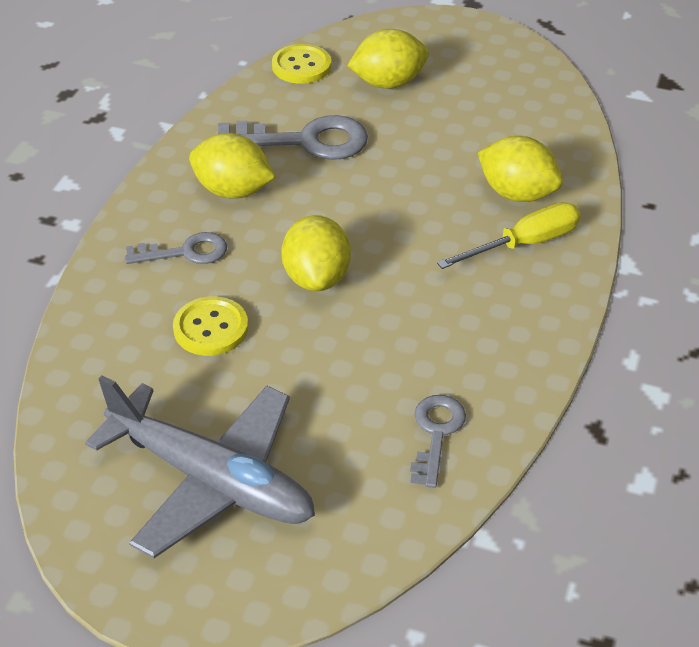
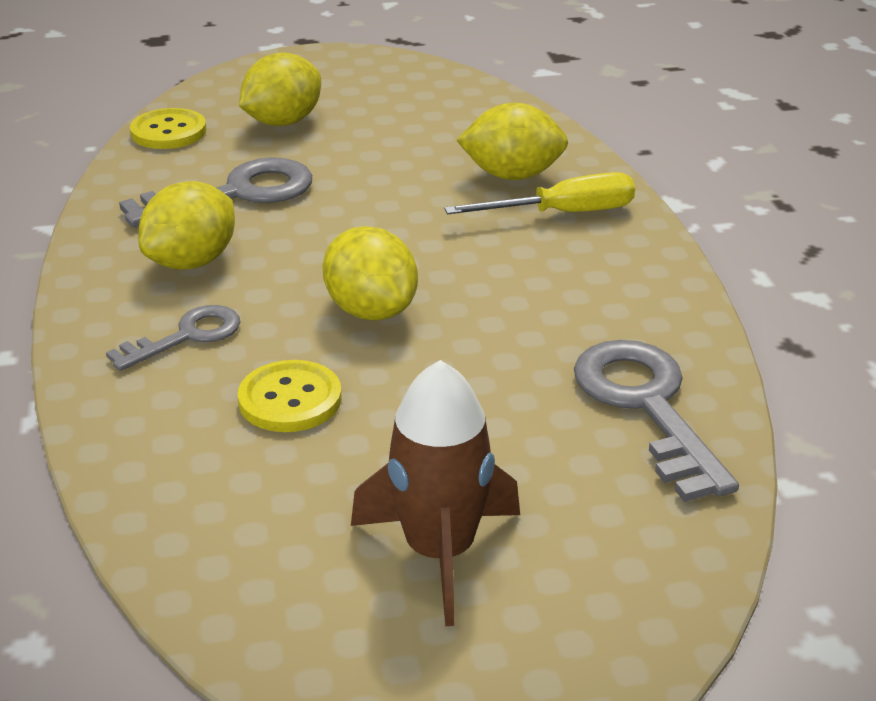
camera: 30 degrees left, 10 degrees down
grey plane [85,375,315,558] -> brown rocket [351,360,520,626]
yellow lemon [189,133,275,199] -> yellow lemon turned 45 degrees counterclockwise [138,181,235,270]
grey key [410,395,466,488] -> grey key [574,340,739,502], size x1.66
yellow screwdriver [437,202,581,269] -> yellow screwdriver turned 45 degrees clockwise [444,172,635,214]

